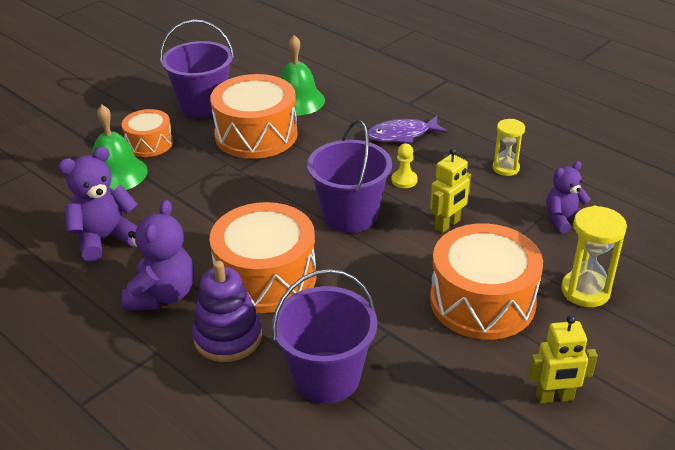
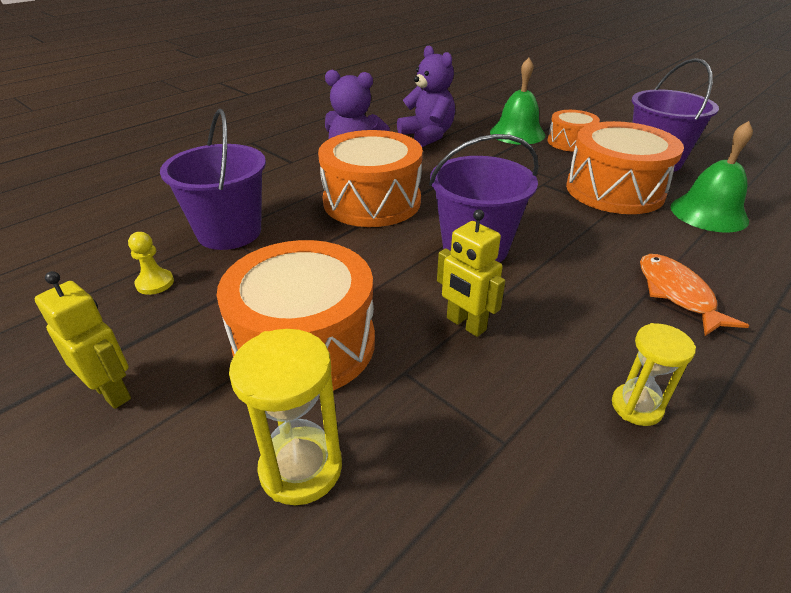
camera: 90 degrees right, 0 degrees up
purple stacking toy [192,261,262,362] -> none
purple fish [367,116,448,144] -> orange fish [640,254,749,336]
yellow pawn [392,144,418,188] -> yellow pawn moved to [128,232,174,295]
yellow robot [529,315,598,404] -> yellow robot turned 135 degrees clockwise [35,271,131,409]
purple teddy bear [546,161,590,234] -> none

